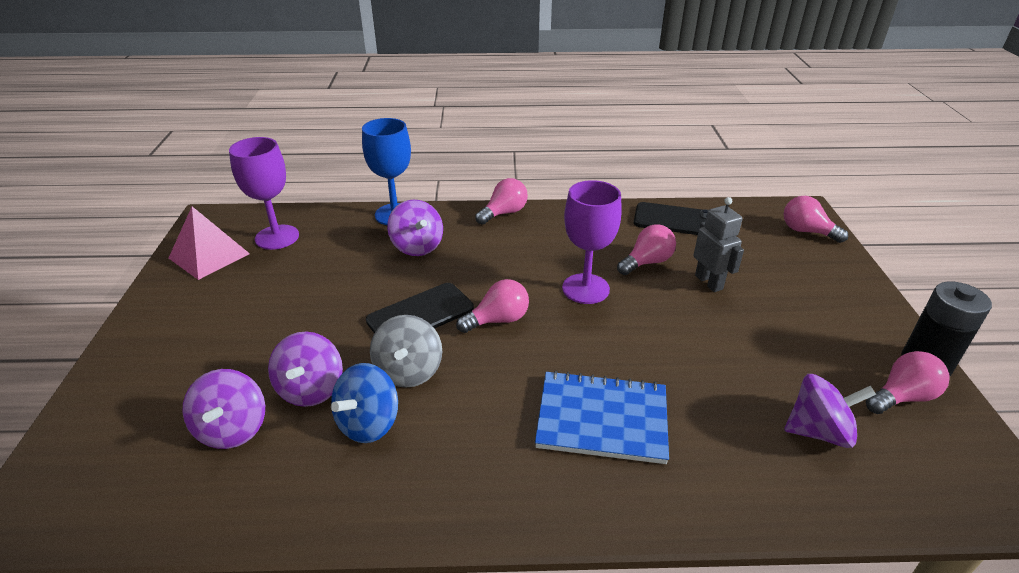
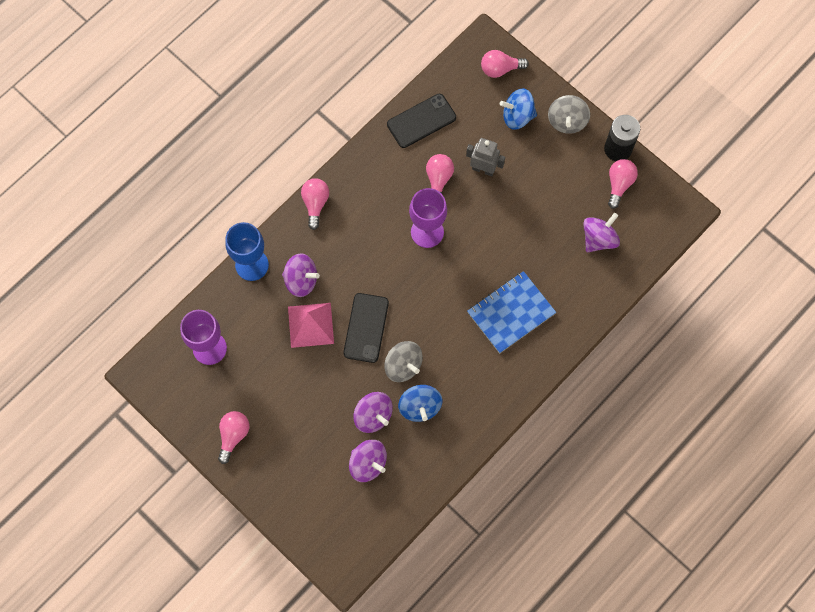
camera: 45 degrees left, 35 degrees up
pink pyramid [169,206,250,280] -> pink pyramid moved to [288,303,334,348]
pink light bulb [456,279,529,333] -> pink light bulb moved to [218,411,249,464]
none -> blue spinning top [500,89,537,130]
none -> grey spinning top [548,95,590,134]

